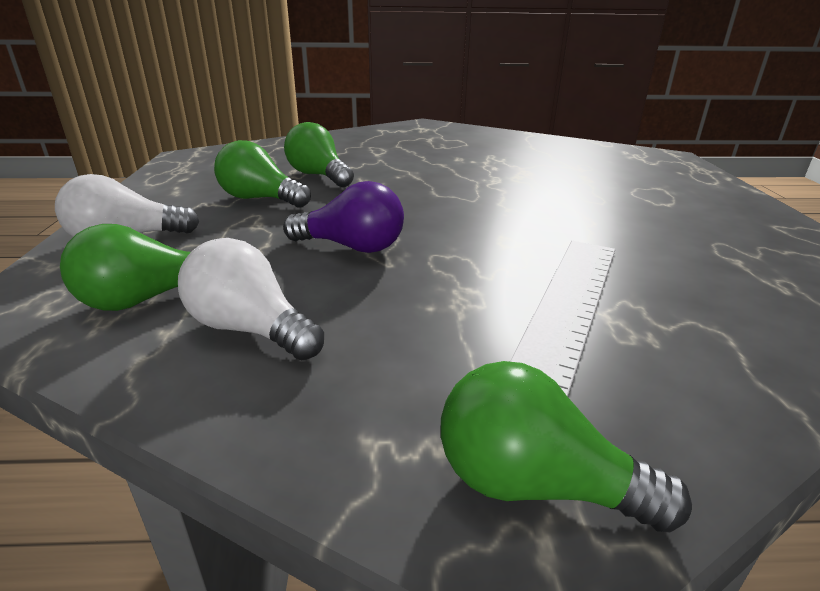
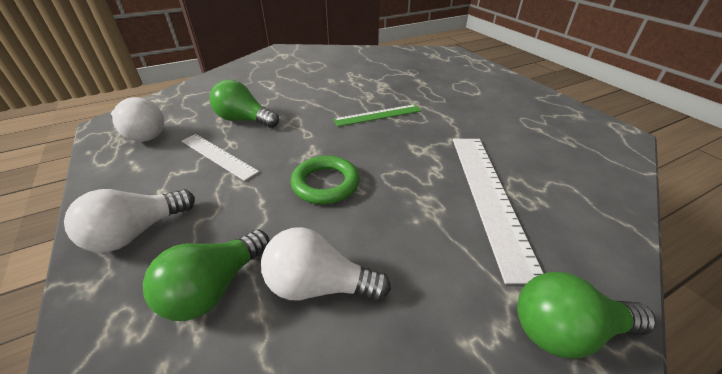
camera: 25 degrees left, 10 degrees up
green light bulb [214,140,311,208] -> white ruler [182,134,259,181]
purple light bulb [283,181,404,253] -> green ring [291,155,360,204]
none -> white light bulb [111,97,164,142]
none -> green ruler [333,104,422,127]

